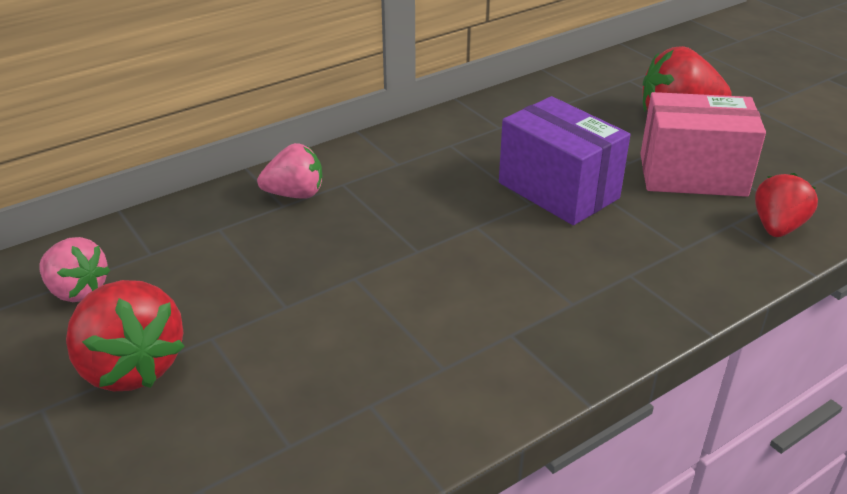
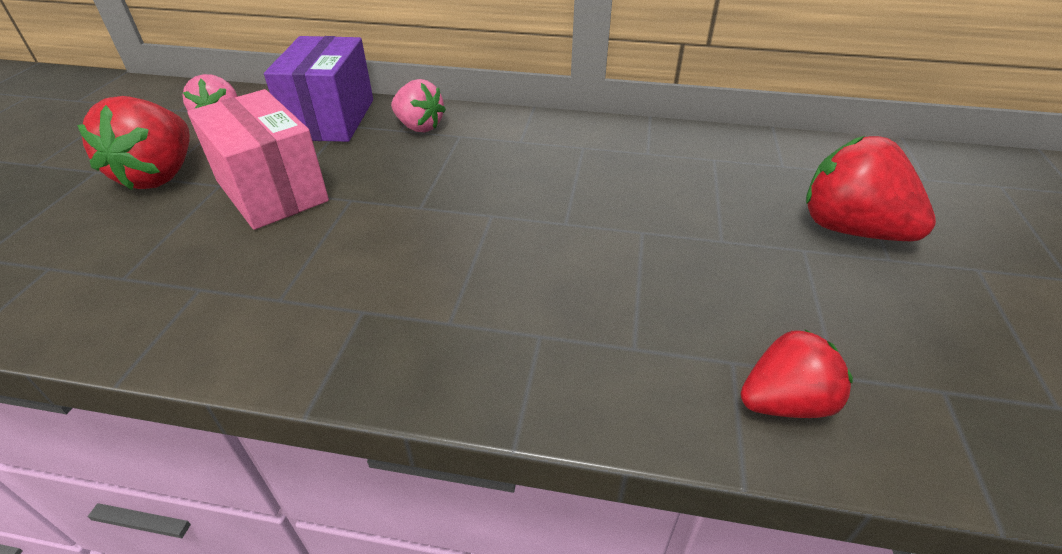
camera: 45 degrees right, 5 degrees up
purple box [499,96,630,225] -> purple box moved to [264,36,373,142]
pink box [640,92,766,197] -> pink box moved to [187,89,329,230]

